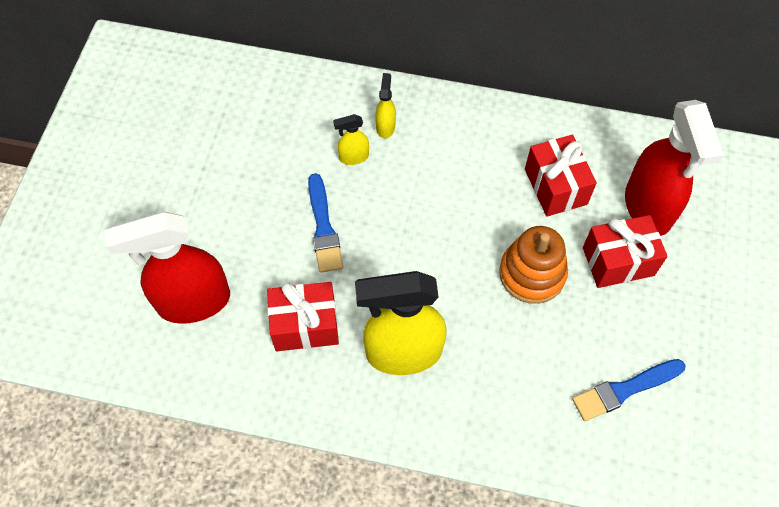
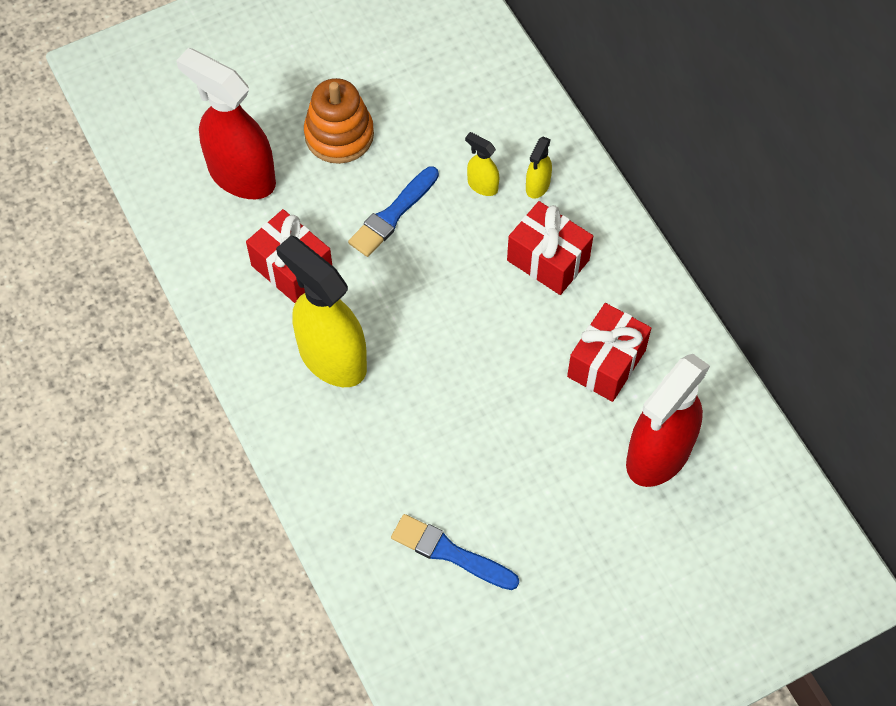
camera: 50 degrees right, 0 degrees up
yellow spray bottle [375,73,396,138] -> yellow spray bottle turned 150 degrees clockwise [526,136,552,199]
orange stacking toy [499,226,568,304] -> orange stacking toy moved to [304,78,374,164]
red gift [583,215,667,288] -> red gift moved to [507,201,593,295]

